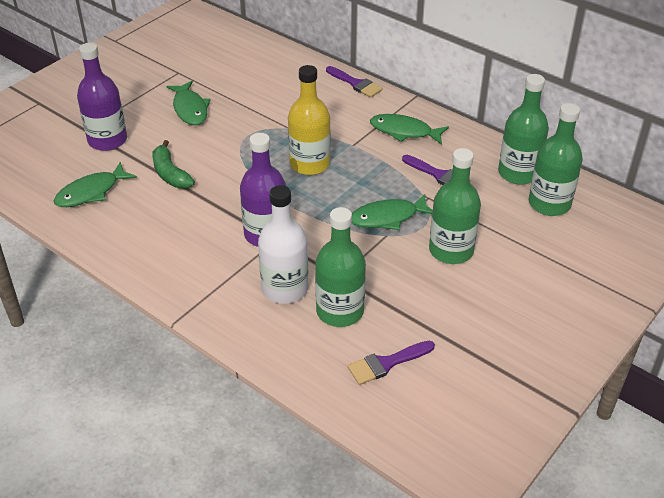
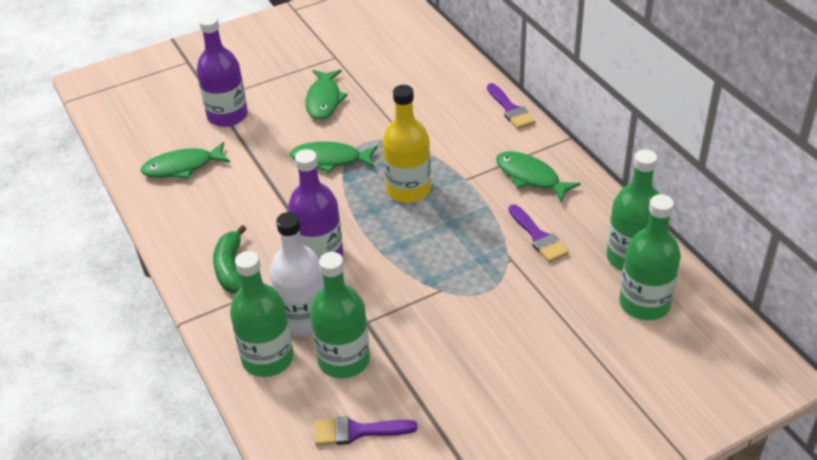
camera: 25 degrees right, 0 degrees up
green banana [152,140,195,189] -> green banana moved to [213,225,246,293]
green fish [352,194,433,230] -> green fish moved to [290,142,378,173]
green bottle [429,148,481,264] -> green bottle moved to [230,251,294,377]

